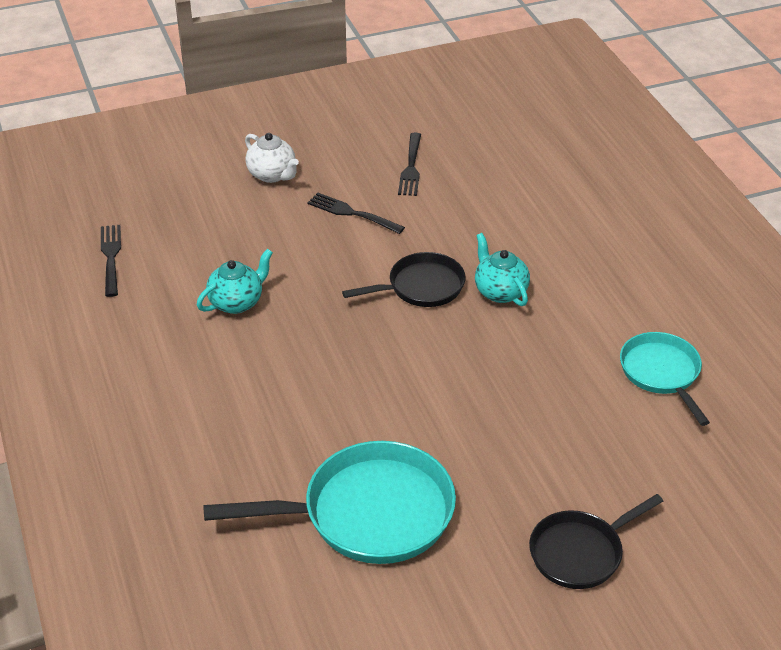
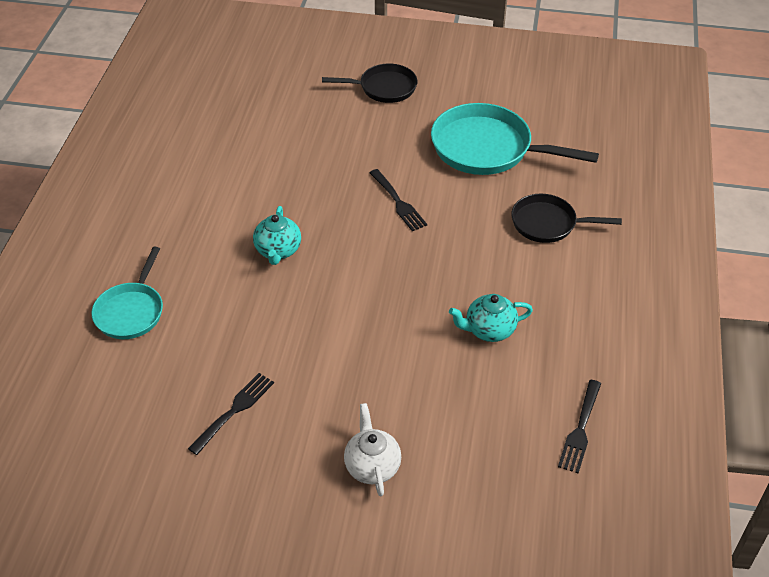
camera: 150 degrees left, 5 degrees up
black fork [307,193,405,234] -> black fork moved to [369,169,427,231]
black pan [342,252,466,307] -> black pan moved to [511,194,622,243]
turquoise pan [620,332,710,426] -> turquoise pan moved to [92,247,163,339]

